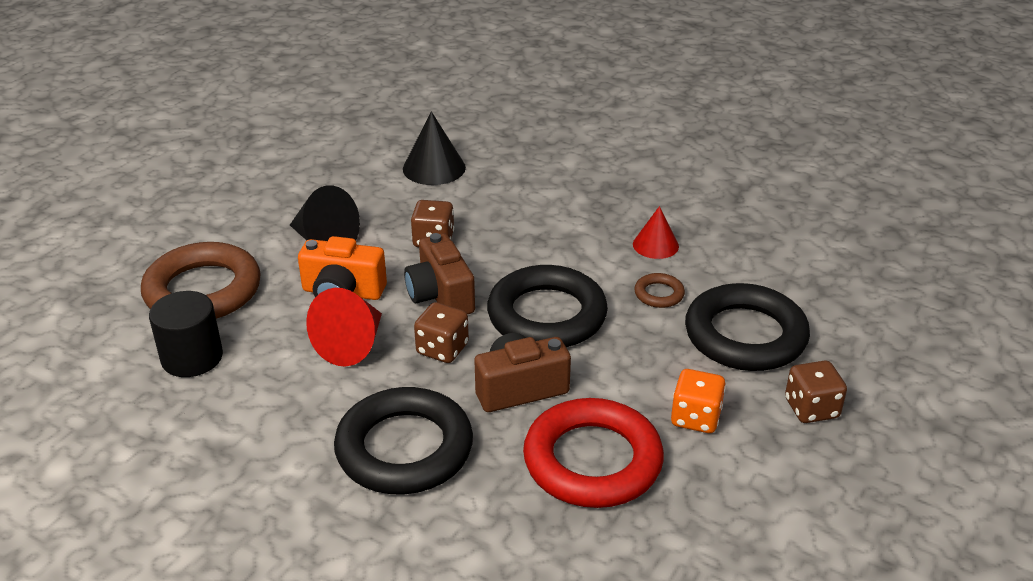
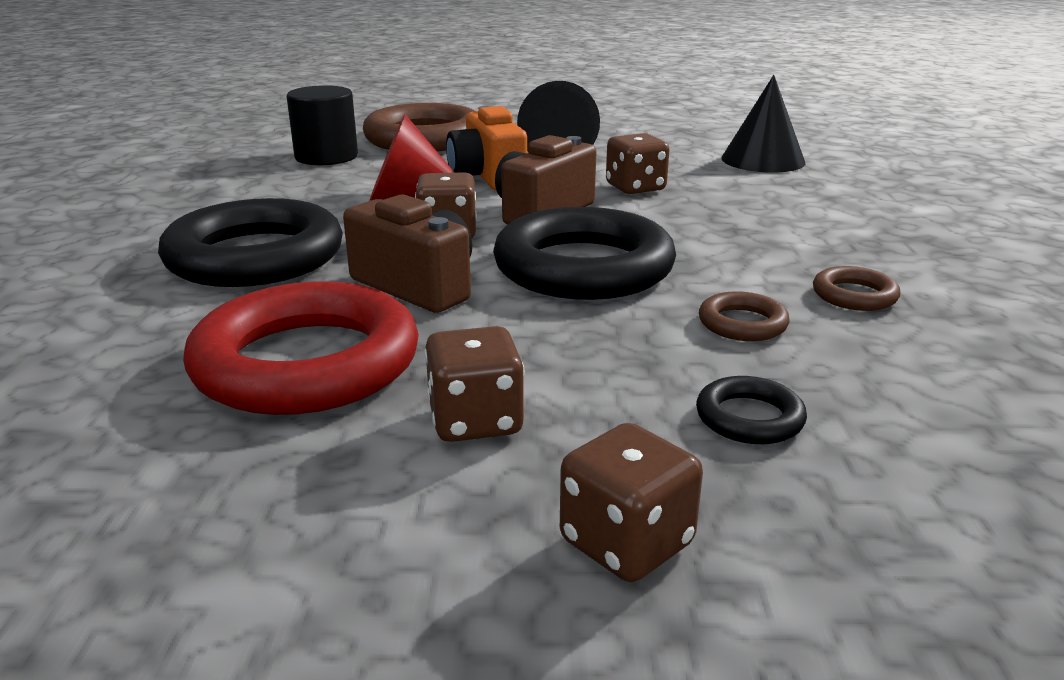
camera: 60 degrees right, 10 degrees down
red cone [633,206,679,259] -> brown ring [813,266,900,311]
orange dice [671,369,726,433] -> brown dice [425,326,524,442]
black ring [685,283,810,371] -> black ring [696,376,807,444], size x0.43

